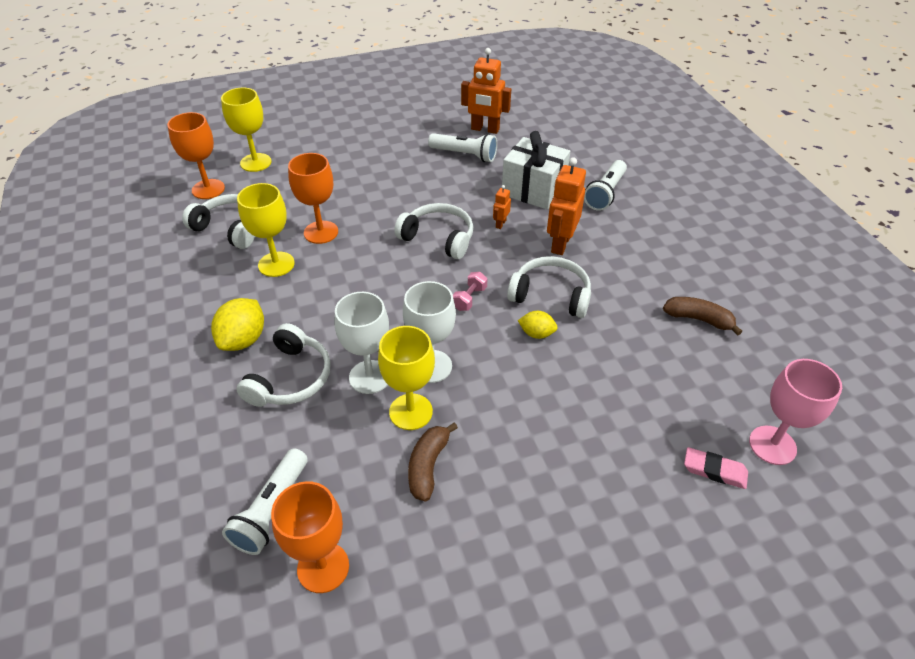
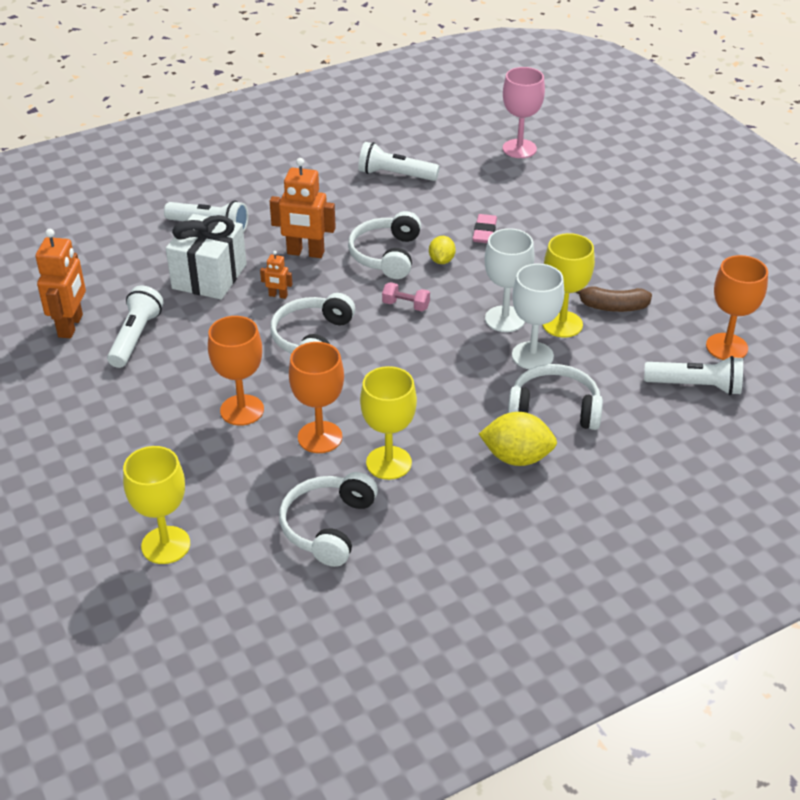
camera: 100 degrees left, 5 degrees down
orange goblet [167,112,225,199] -> orange goblet moved to [208,316,264,426]
brown banana [663,297,742,335] -> white flashlight [358,142,439,181]
pink eraser [684,447,748,489] -> pink eraser moved to [472,214,497,243]

